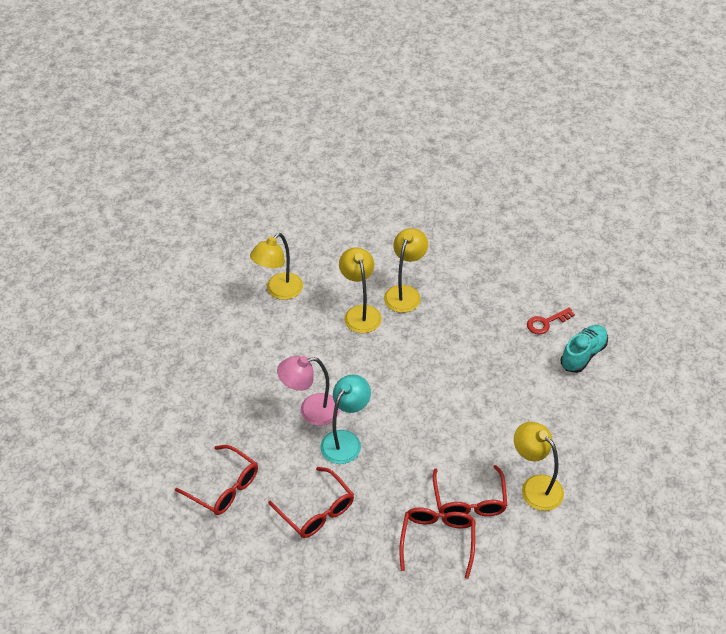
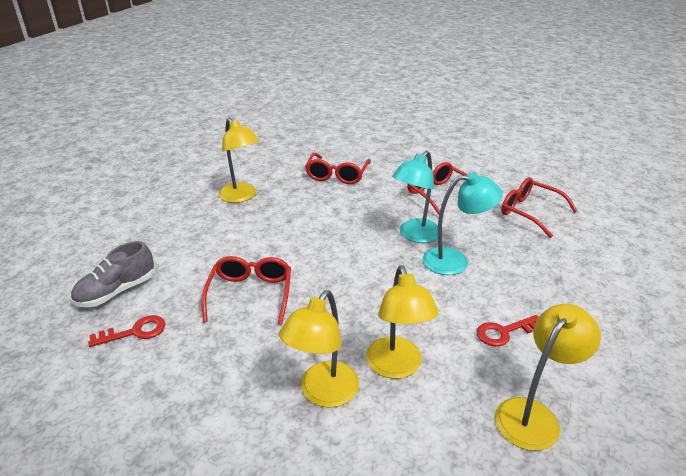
camera: 175 degrees left, 15 degrees down
pink lamp [277,356,340,426] -> turquoise lamp [423,172,503,275]
red glasses [433,465,507,516] -> red glasses moved to [201,256,291,325]
turquoise shoe [561,325,608,373] -> grey shoe [71,241,154,307]
none -> red key [477,315,538,347]

